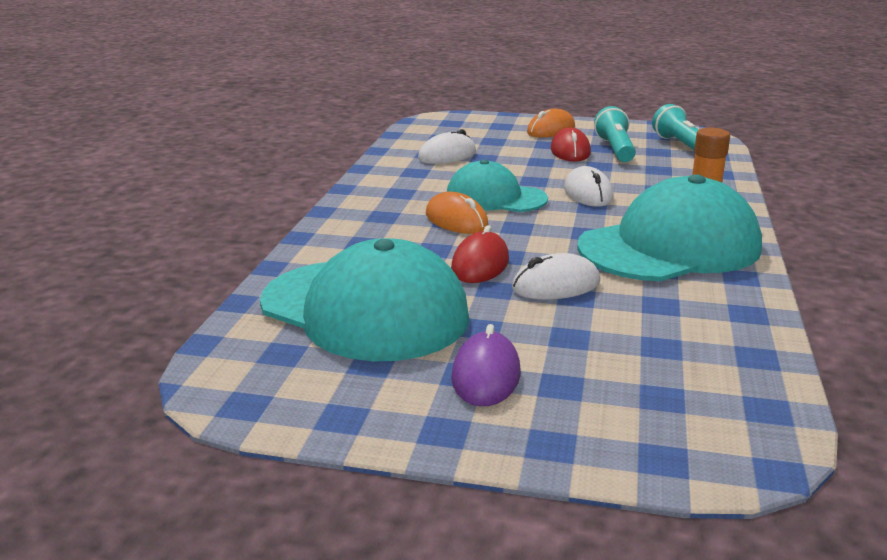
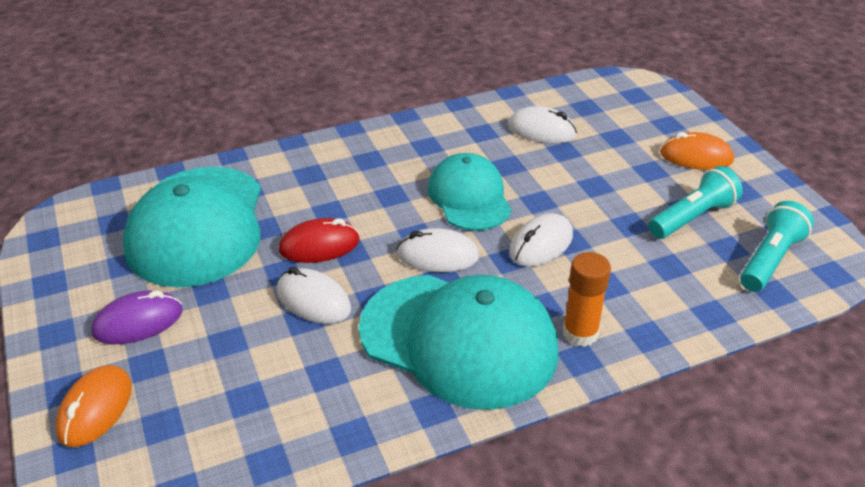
camera: 55 degrees right, 15 degrees up
orange mouse [426,192,489,234] -> orange mouse moved to [55,365,132,447]
red mouse [551,127,591,162] -> none
none -> white mouse [396,228,479,272]

